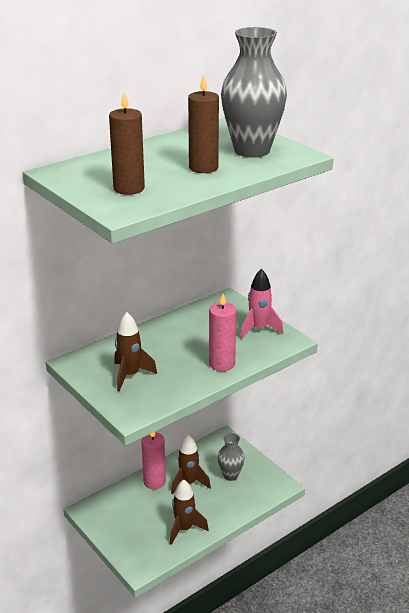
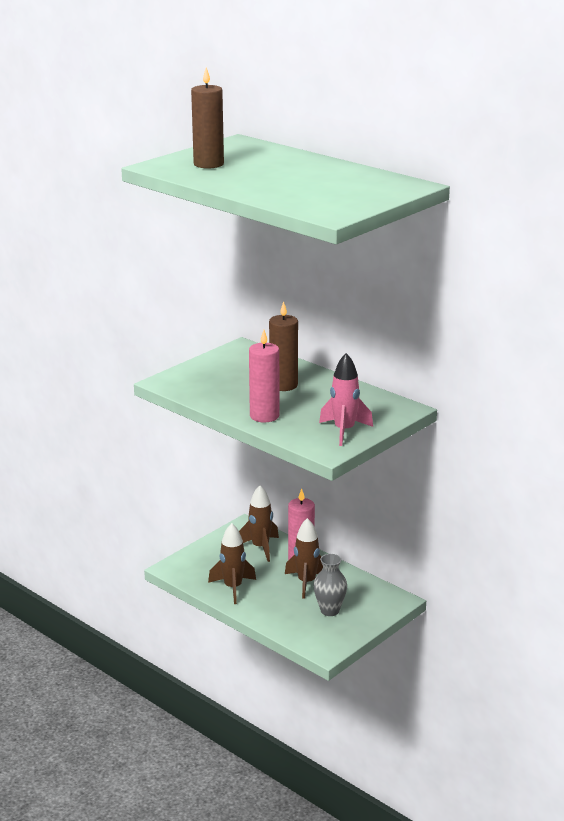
camera: 80 degrees right, 5 degrees down
brown rocket [114,312,157,391] -> brown rocket moved to [239,485,279,562]
brown candle [188,75,219,173] -> brown candle moved to [269,301,298,391]
grey vase [221,27,287,158] -> none

